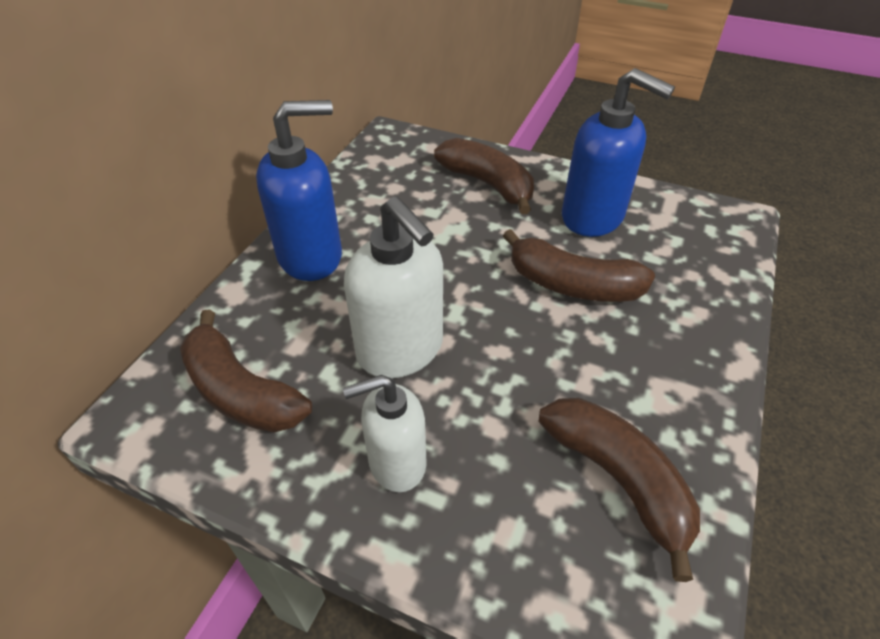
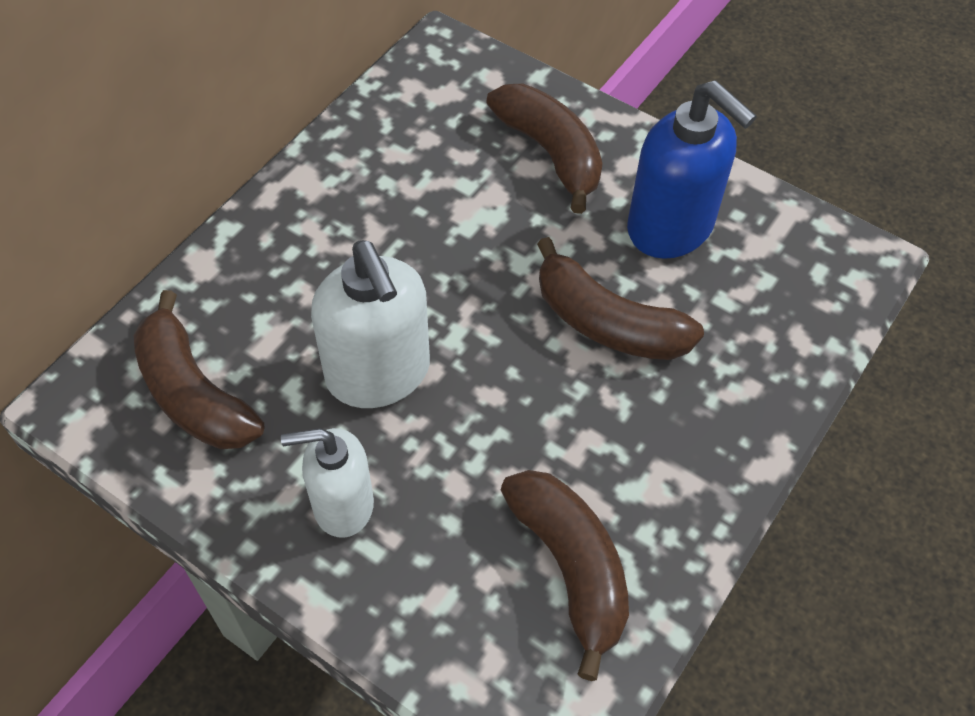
camera: 10 degrees right, 10 degrees up
blue soap dispenser [256,100,342,281] -> none

